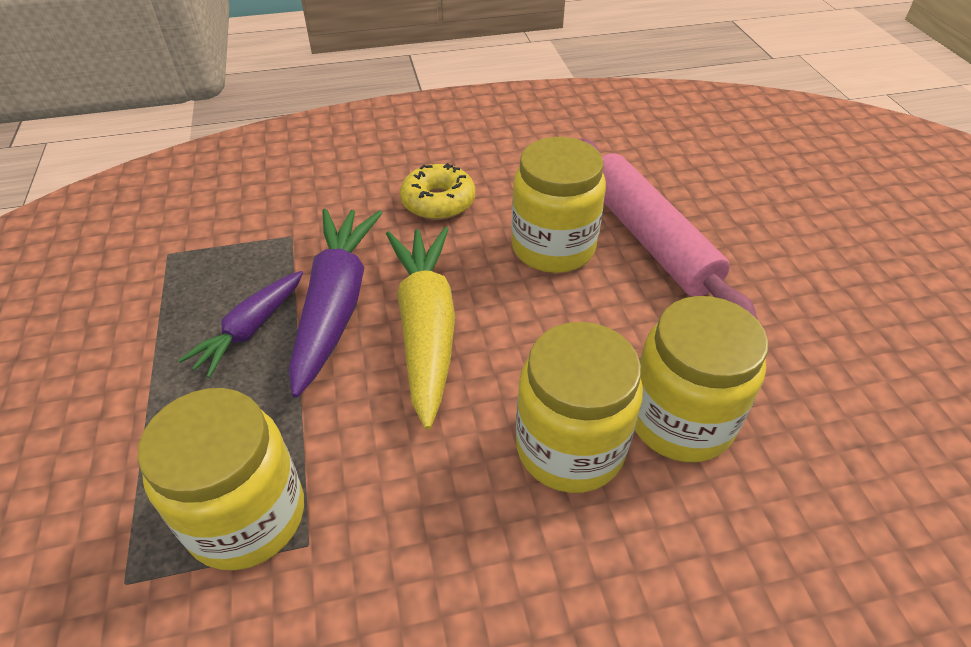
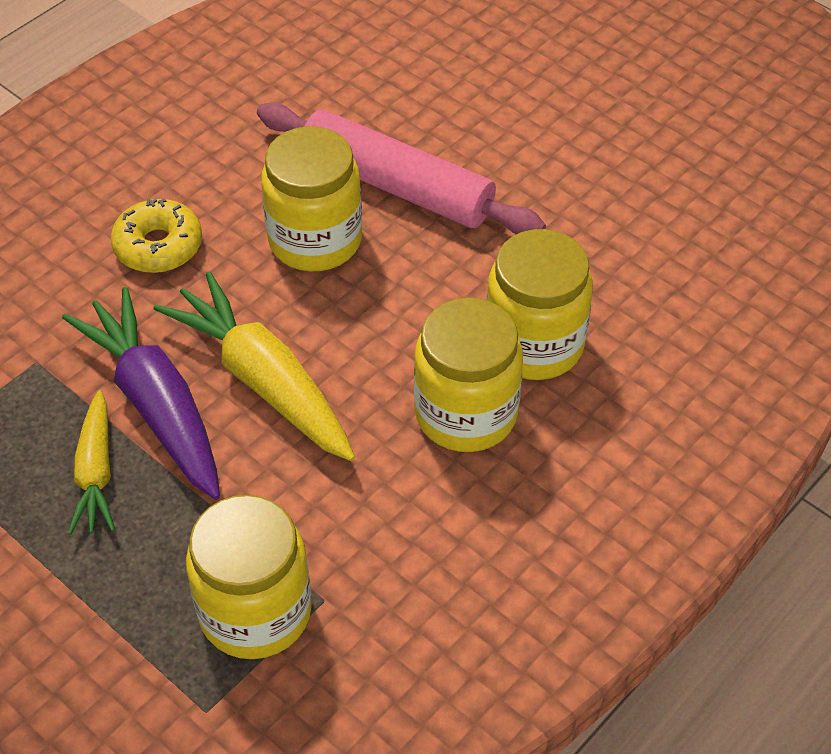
camera: 35 degrees left, 5 degrees up
purple carrot [178,271,303,378] -> yellow carrot [68,390,115,535]

